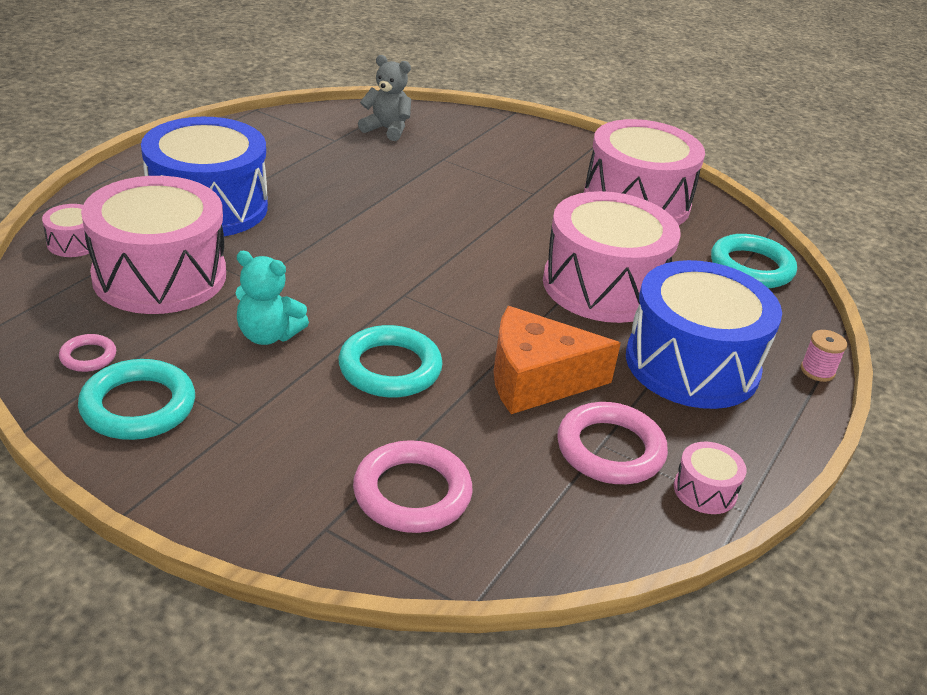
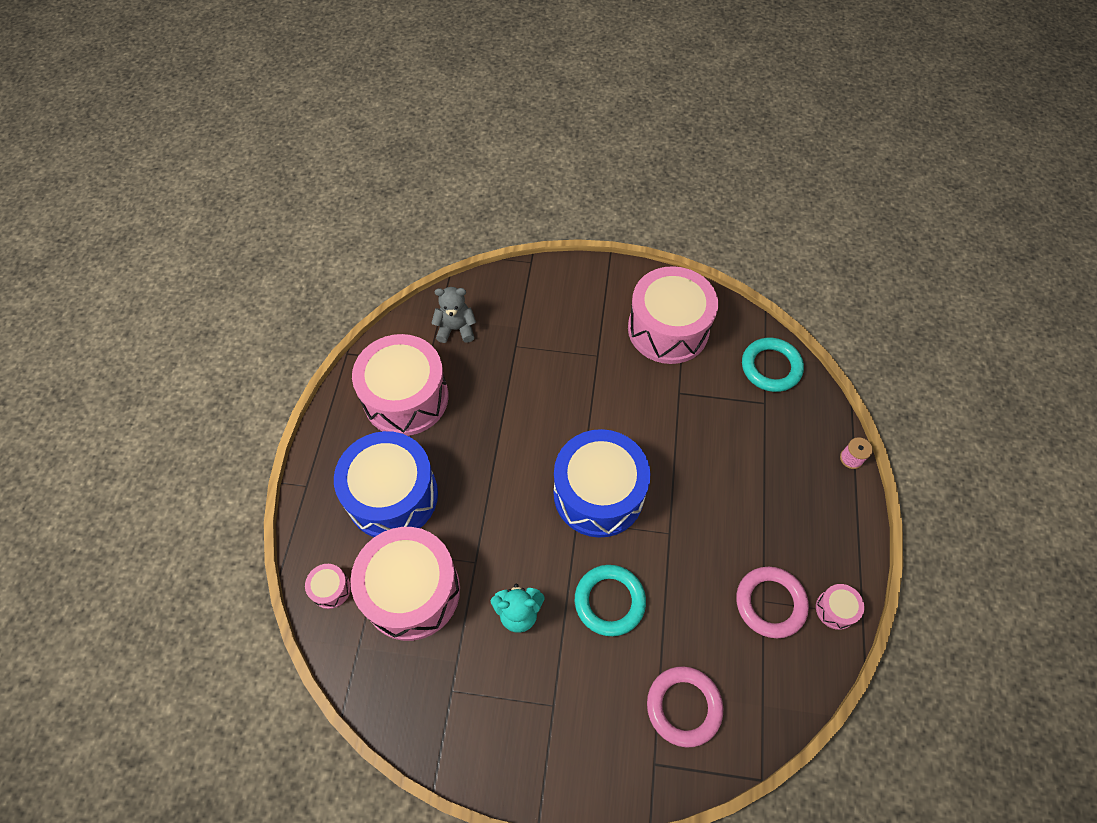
camera: 20 degrees left, 25 degrees up
pink ring [59,334,116,372] -> none
turquoise ring [78,359,195,440] -> none
orange cheese [493,306,621,414] -> none
pink drum [543,191,681,323] -> pink drum moved to [352,334,448,436]
blue drum [626,260,782,409] -> blue drum moved to [554,429,651,538]

